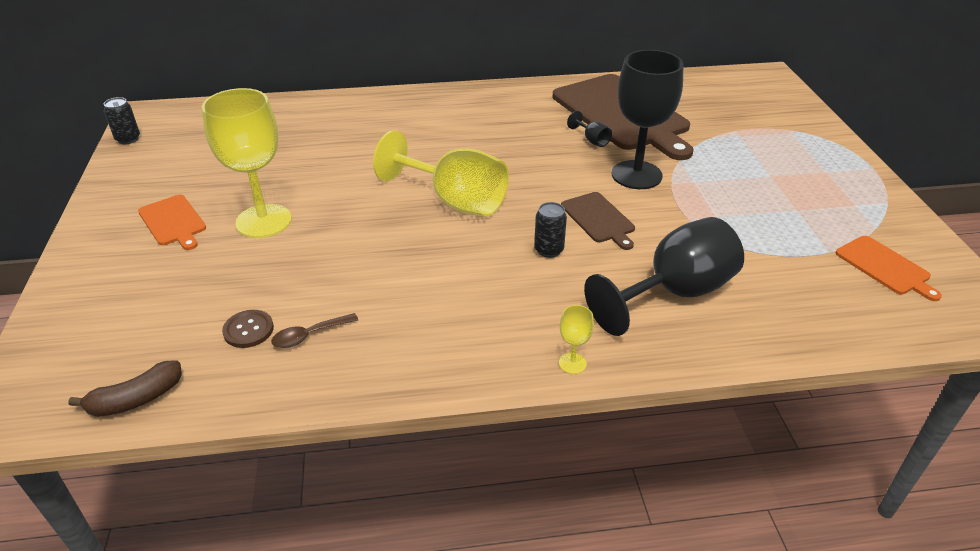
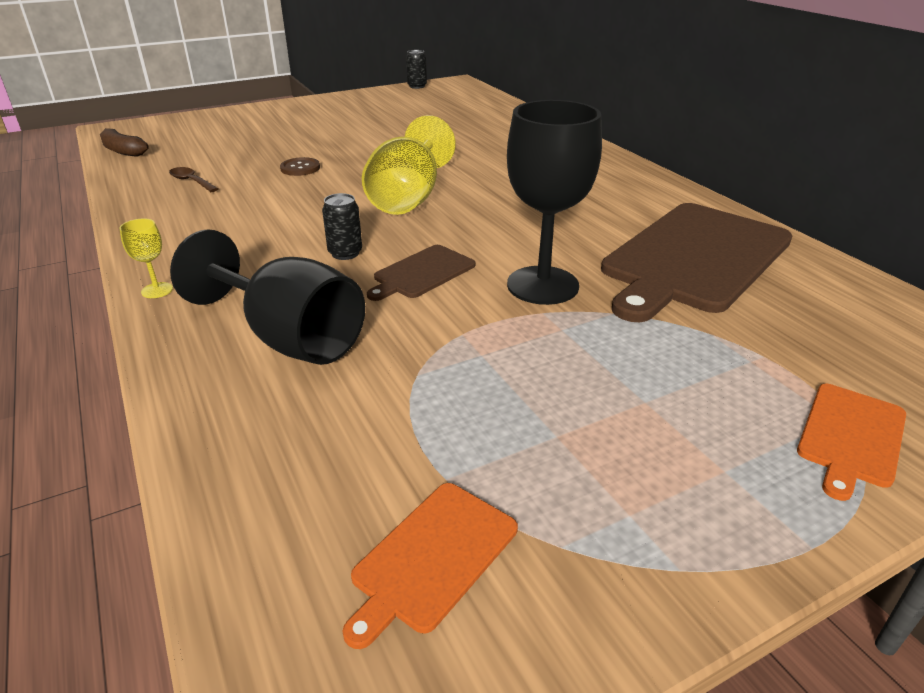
camera: 70 degrees right, 5 degrees down
orange cutting board [138,195,206,250] -> orange cutting board moved to [797,384,906,501]
yellow goblet [202,88,292,238] -> none
brown button [222,310,274,348] -> brown button moved to [280,157,320,176]
black goblet [567,111,612,147] -> none

